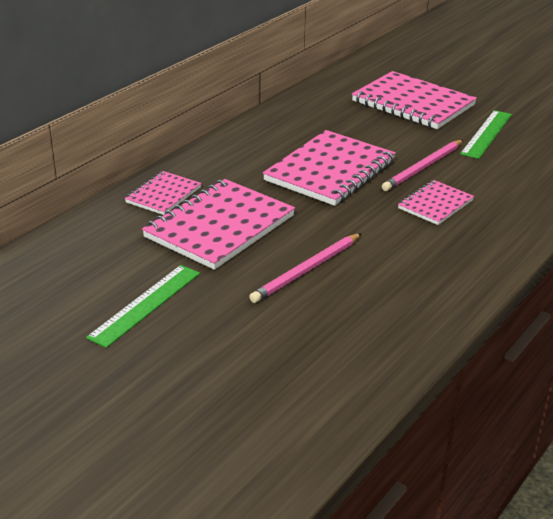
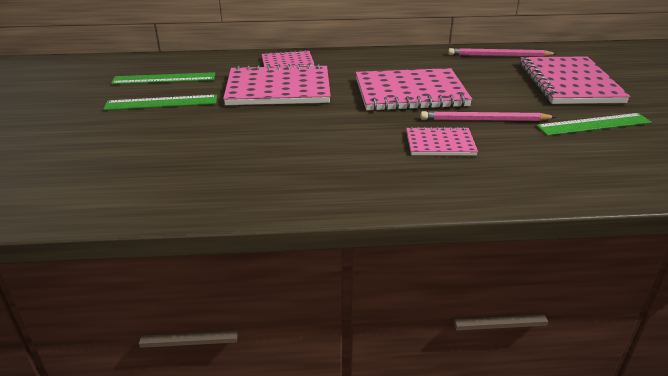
camera: 50 degrees right, 0 degrees up
pink pencil [249,233,362,303] -> pink pencil moved to [448,48,557,57]
none -> green ruler [111,72,215,84]

